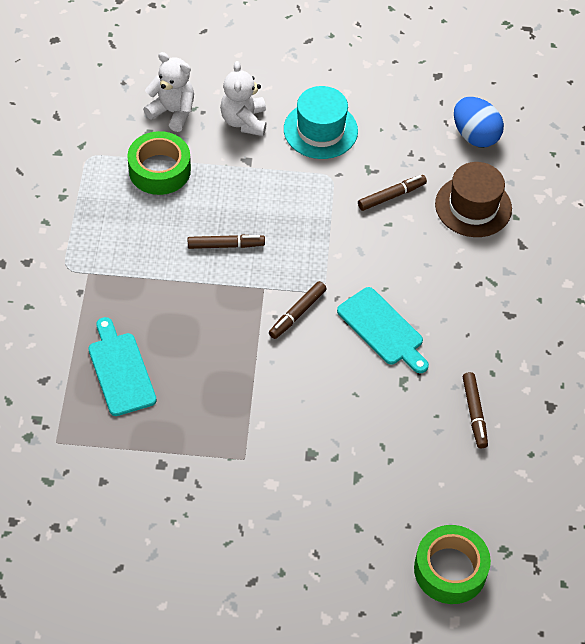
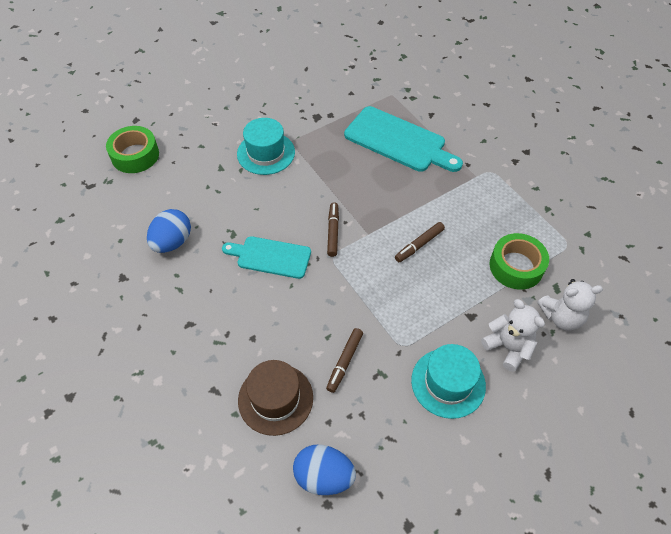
camera: 145 degrees right, 0 degrees up
turquoise cutting board [88,317,157,416] -> turquoise cutting board [344,106,463,172], size x1.55
brown marker [463,372,488,448] -> blue egg [147,209,191,253]
none -> turquoise hat [237,118,295,175]

